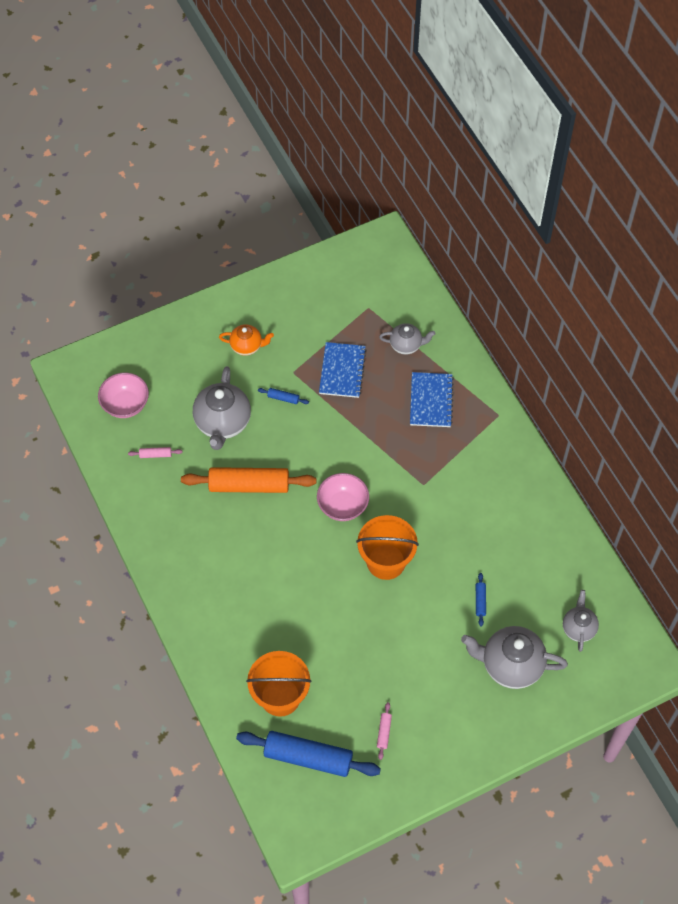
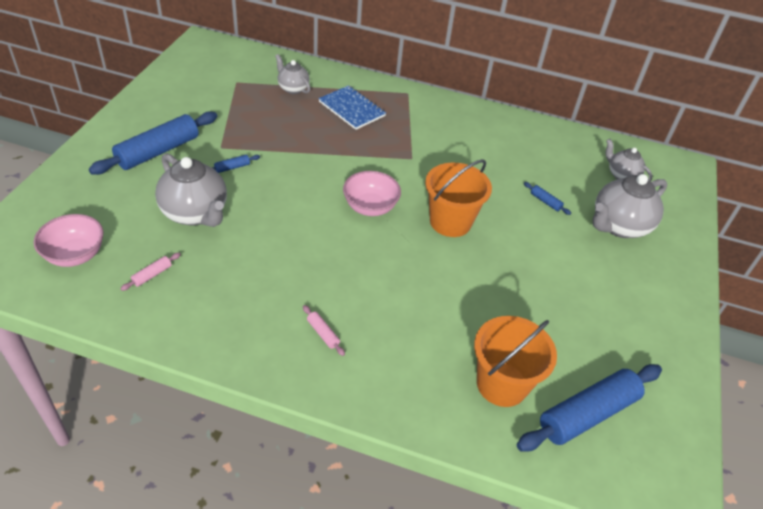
camera: 50 degrees left, 15 degrees down
orange rolling pin [181,467,316,493] -> none
orange teapot [219,324,274,356] -> blue rolling pin [89,111,217,175]
blue notebook [319,342,367,398] -> none
pink rolling pin [377,702,392,760] -> pink rolling pin moved to [303,305,345,356]
grey teapot [379,323,435,355] -> grey teapot turned 90 degrees counterclockwise [275,54,311,94]

